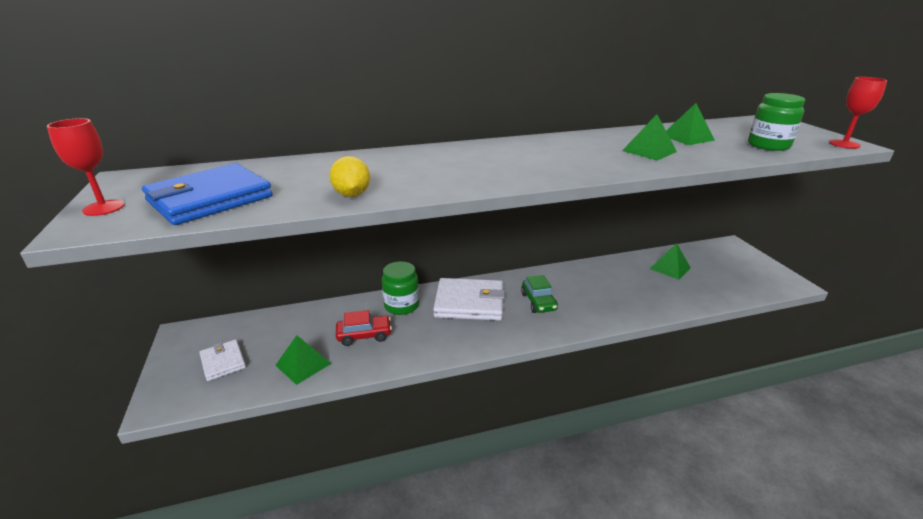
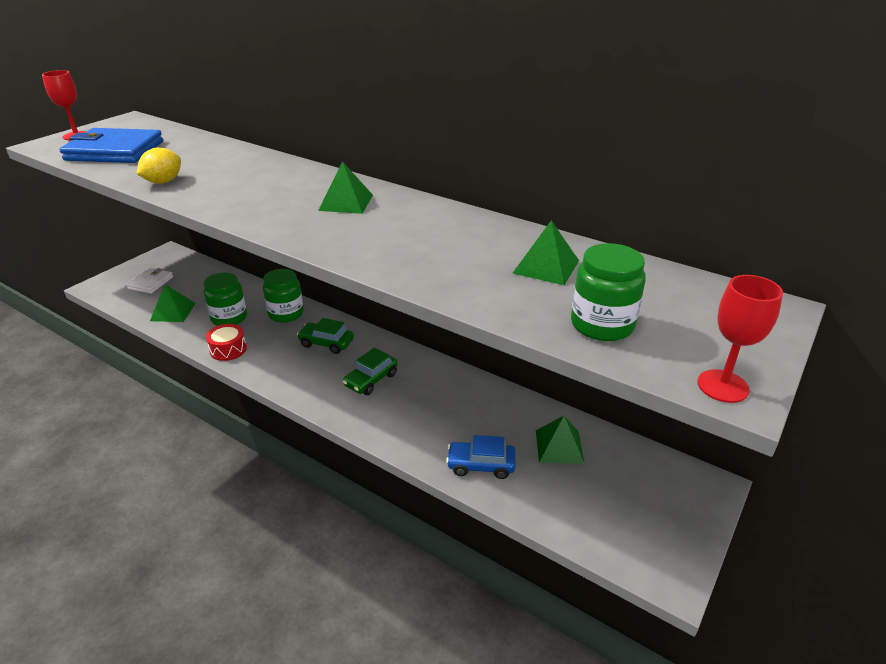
camera: 50 degrees right, 5 degrees up
red car [336,310,392,346] -> green jar [204,272,247,326]
white wallet [433,278,505,321] -> green car [297,318,354,354]
green pyramid [622,114,677,160] -> green pyramid moved to [318,161,373,214]
none -> red drum [206,324,247,361]
none -> blue car [446,435,515,479]

